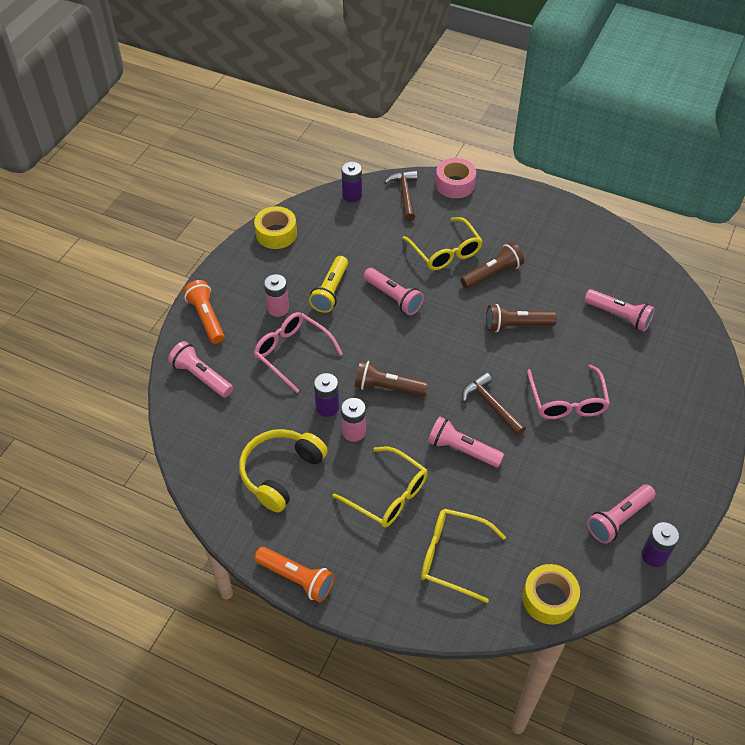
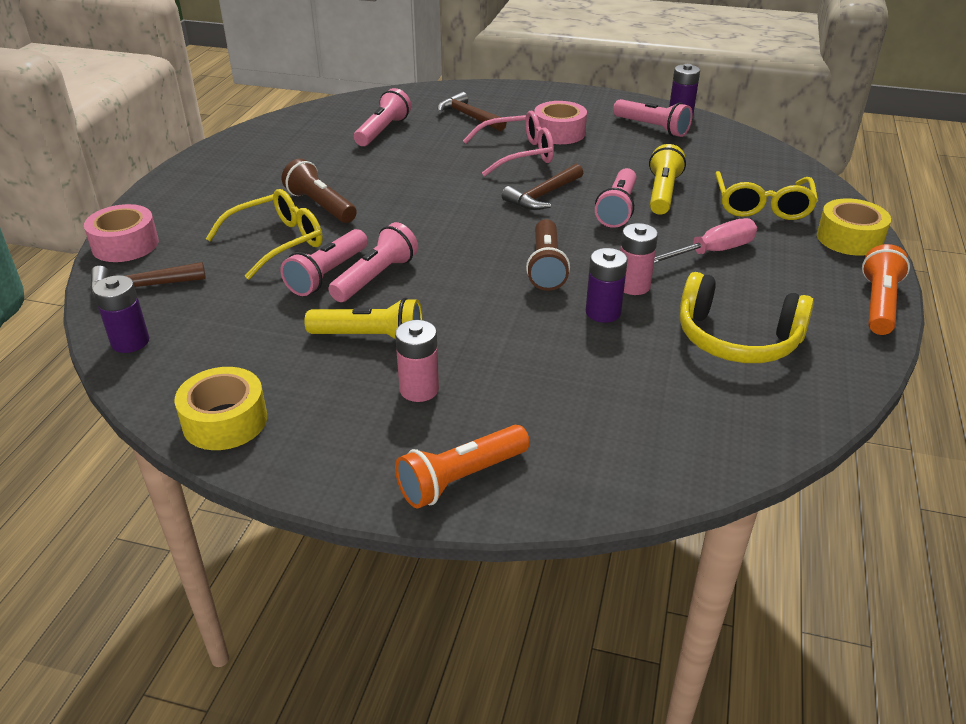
camera: 100 degrees left, 15 degrees down
pink flashlight [168,341,233,398] -> pink flashlight moved to [281,229,368,296]
pink glasses [254,312,343,393] -> none
yellow glasses [333,447,428,527] -> pink screwdriver [654,218,757,263]
brown flashlight [486,304,557,332] -> none
yellow tape [522,564,580,625] -> yellow tape moved to [817,198,891,256]
none -> brown hammer [437,92,507,131]
none -> pink tape [534,101,587,144]
none -> yellow flashlight [649,144,686,215]

